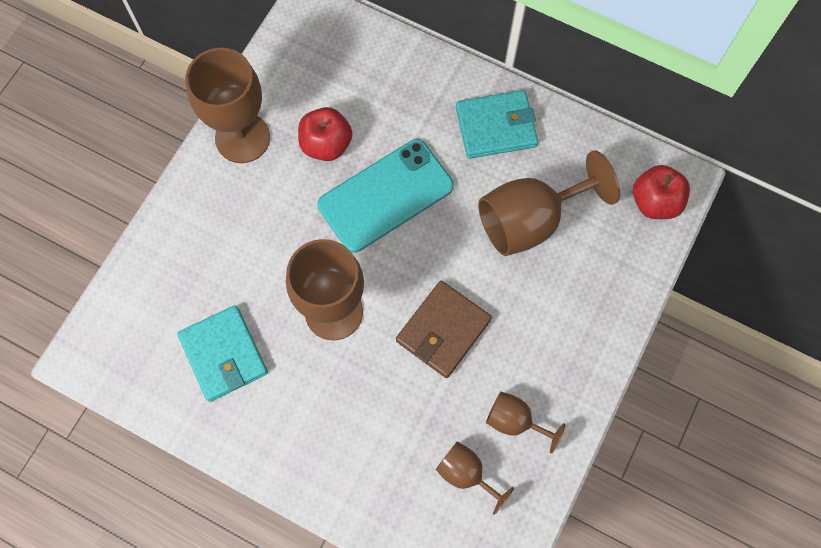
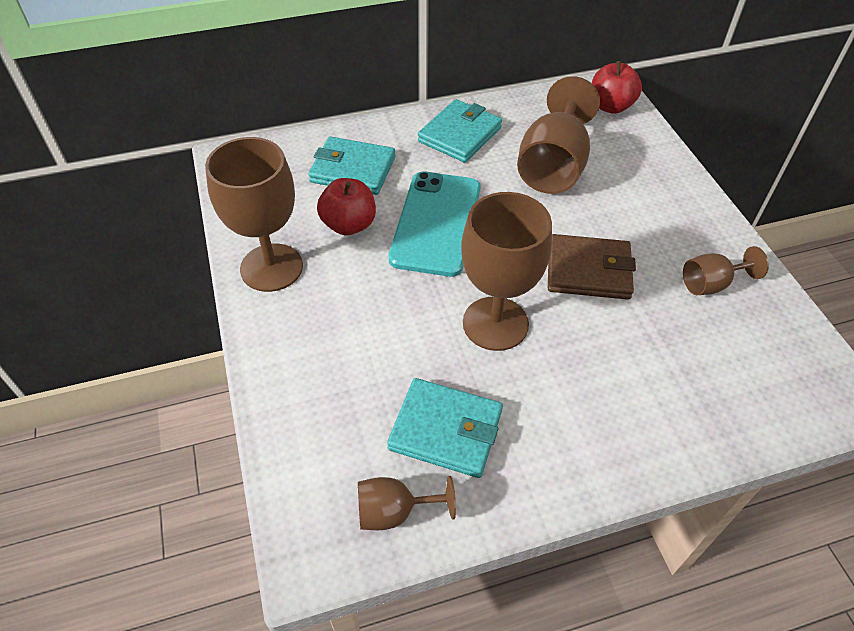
camera: 45 degrees left, 20 degrees down
brown wallet [396,281,492,378] -> brown wallet turned 75 degrees counterclockwise [548,234,636,300]
brown goblet [436,442,514,515] -> brown goblet moved to [358,476,456,530]
none -> turquoise wallet [308,136,395,195]

